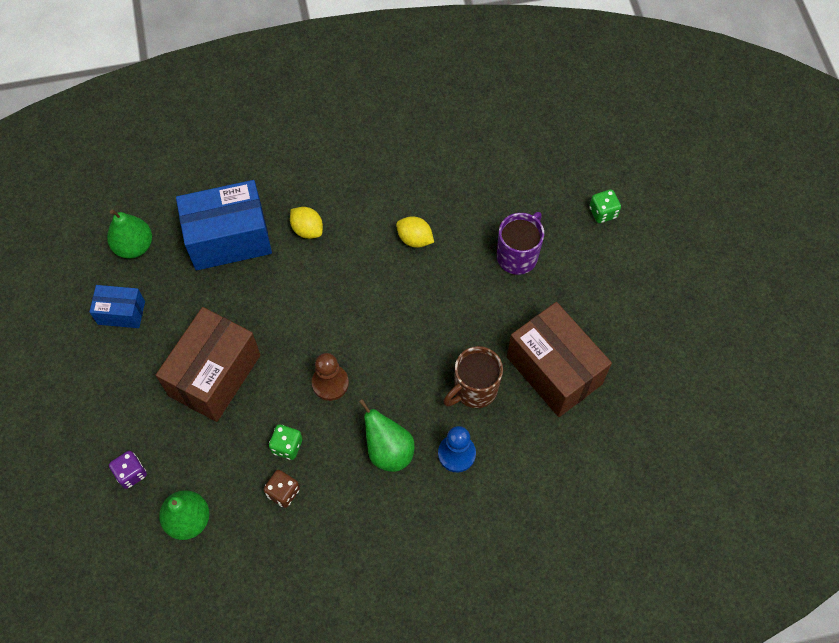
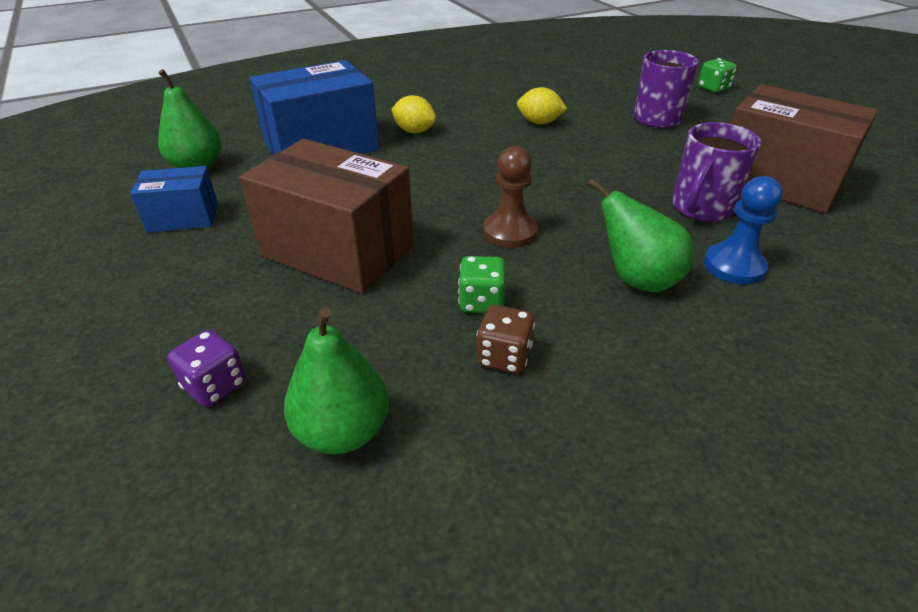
camera: 15 degrees left, 25 degrees down
brown box [156,307,261,422] -> brown box turned 75 degrees counterclockwise [239,139,414,294]
brown mug [443,346,503,408] -> purple mug [672,122,761,222]

